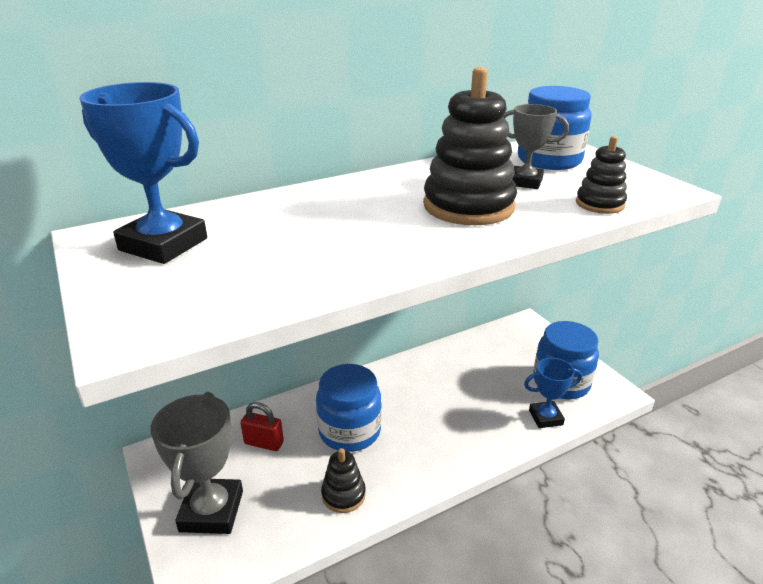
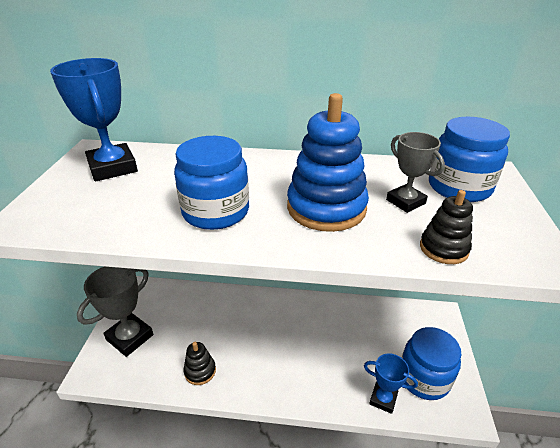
camera: 35 degrees right, 5 degrees up
red padlock [241,402,284,451] -> none
blue jar [316,364,381,452] -> blue jar moved to [174,136,249,230]
black stacking toy [423,67,517,225] -> blue stacking toy [287,93,369,232]

